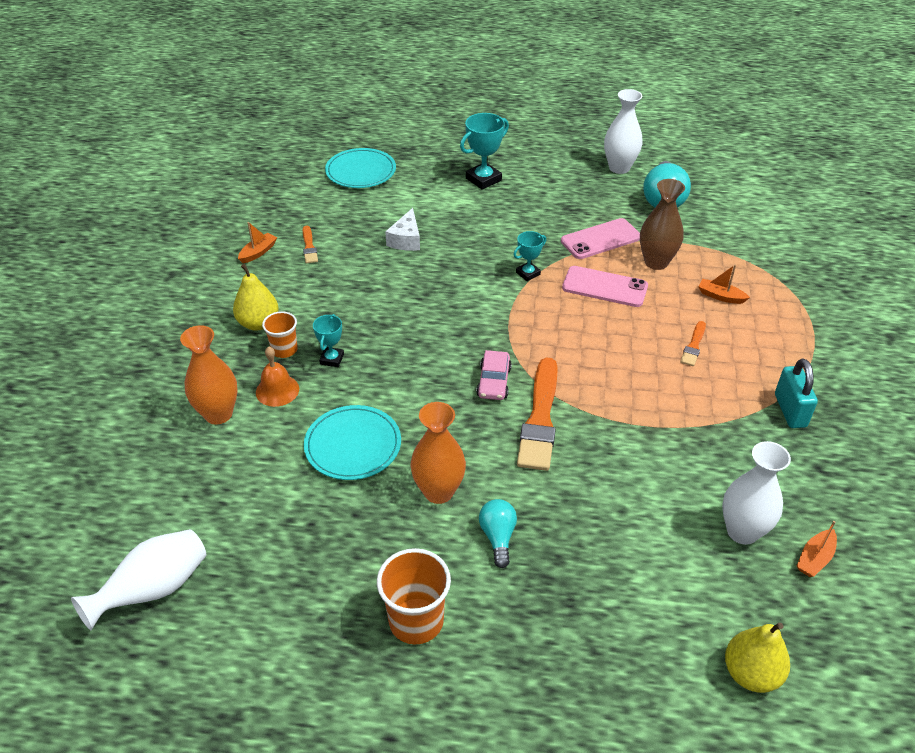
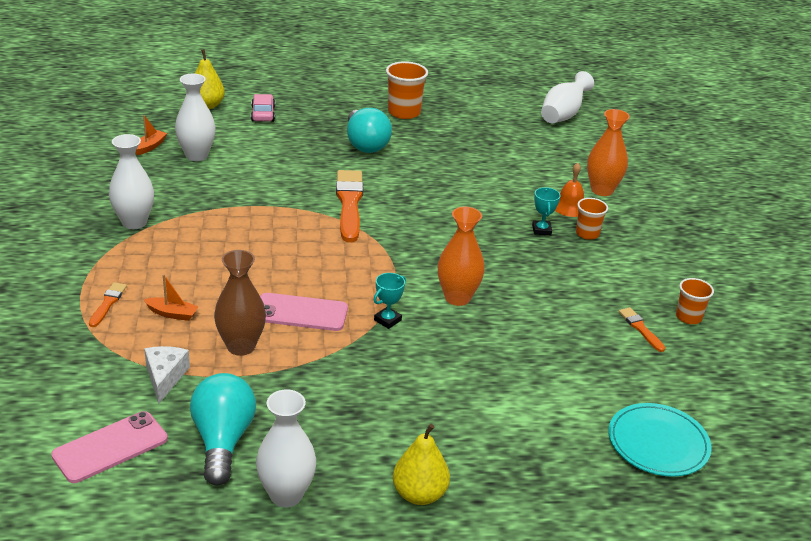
camera: 165 degrees right, 10 degrees down
yellow pear [233,264,279,331] -> yellow pear moved to [393,424,450,505]
orange boat [238,222,277,263] -> orange cup [676,278,714,324]
turquoise plate [304,405,401,480] -> none
white cheese [385,208,420,251] -> white cheese moved to [144,346,190,404]
orange vase [410,402,466,504] -> orange vase moved to [438,207,485,306]
turquoise trophy [460,113,509,190] -> none
pink car [476,350,512,400] -> pink car moved to [251,94,275,122]
turquoise light bulb [479,499,517,568] -> turquoise light bulb [347,108,392,153], size x1.72
pink phone [561,218,640,259] -> pink phone moved to [51,411,168,483]
orange brush [680,321,706,366] -> orange brush moved to [89,282,127,327]
turquoise padlock [775,359,818,428] -> white vase [109,134,154,229]

